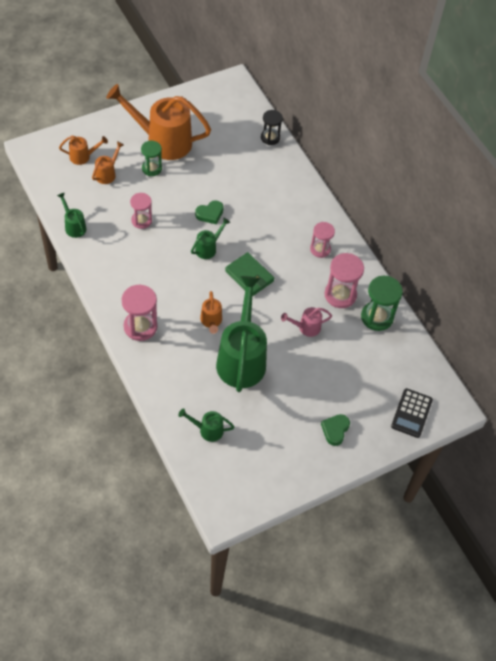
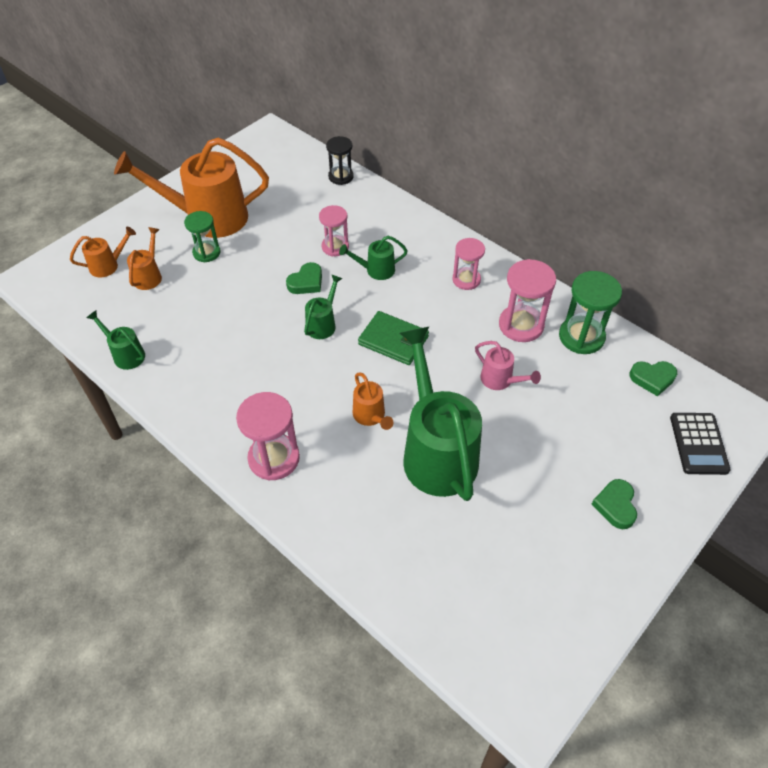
camera: 15 degrees left, 5 degrees down
pink hourglass [130,193,152,229] -> pink hourglass moved to [319,205,349,256]
green watering can [179,408,234,442] -> green watering can moved to [339,236,408,280]
pink watering can [281,307,332,337] -> pink watering can turned 105 degrees counterclockwise [475,341,541,390]
none -> green heart [630,361,677,396]

